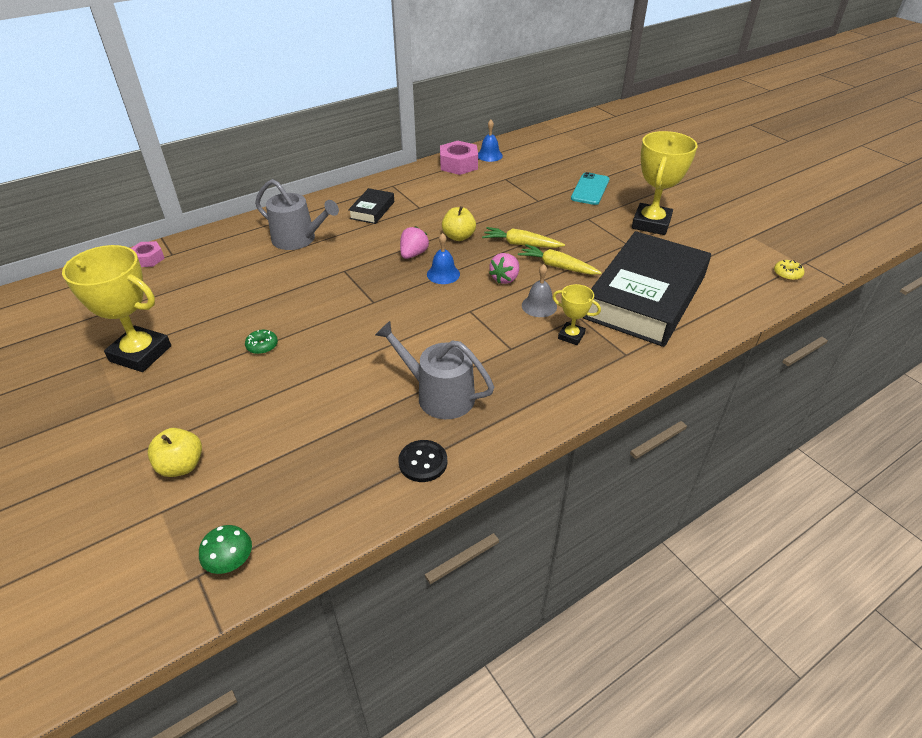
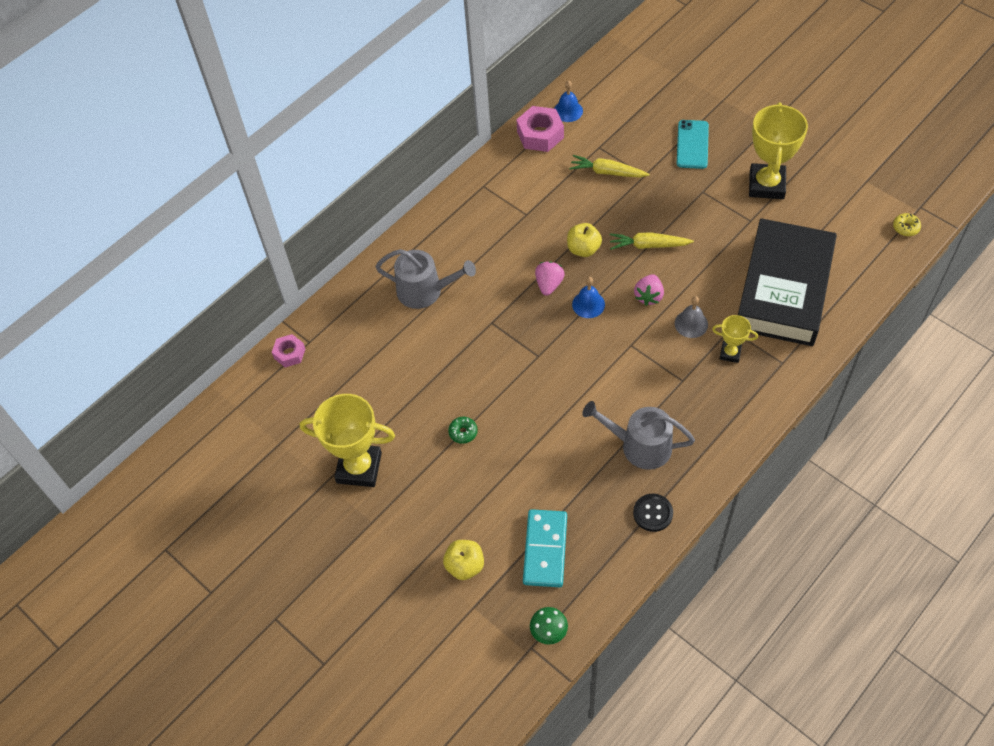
camera: 10 degrees left, 15 degrees up
black book [348,188,394,224] -> none
yellow carrot [518,244,602,275] -> yellow carrot moved to [569,155,650,178]
none -> turquoise domino [523,509,567,587]

